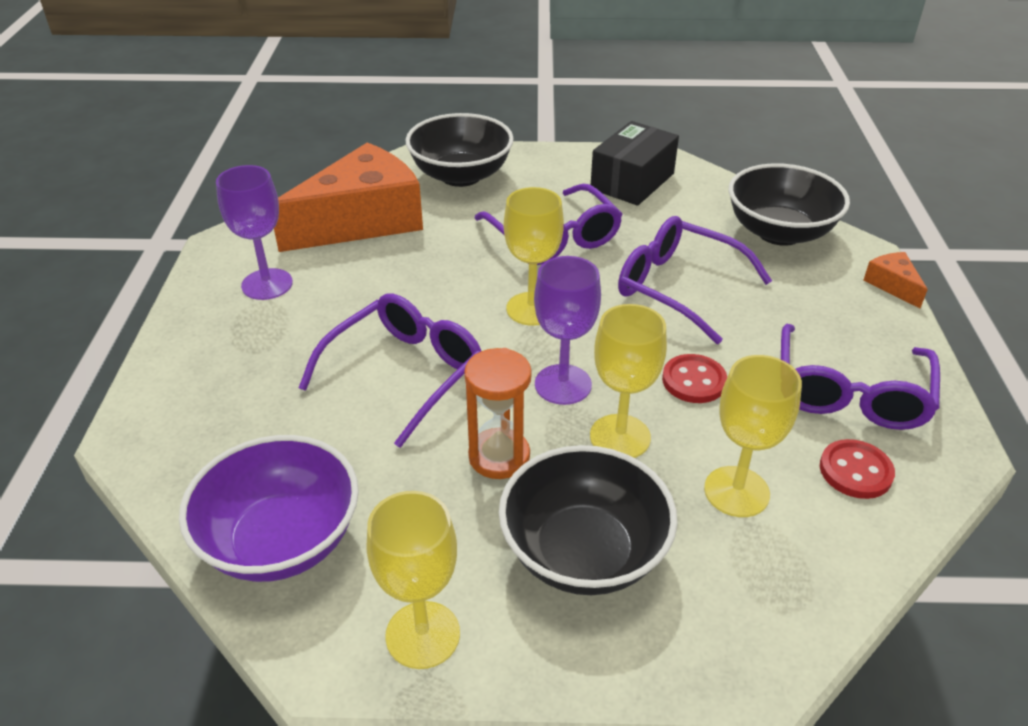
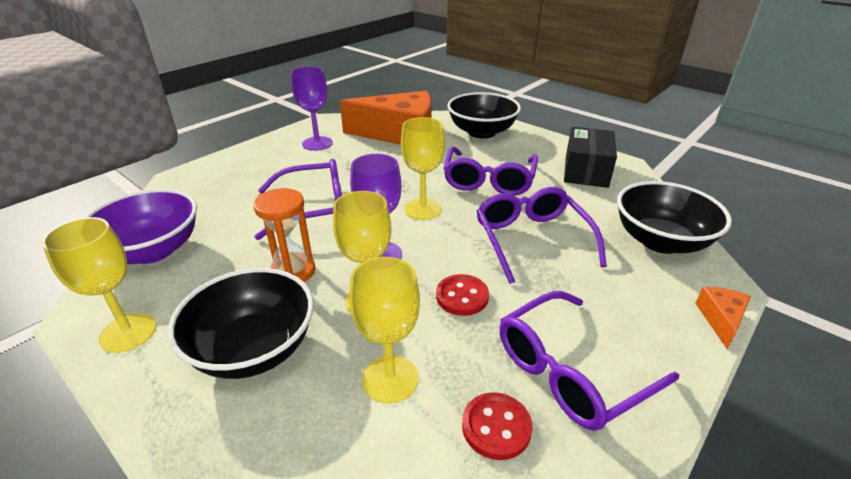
camera: 40 degrees right, 5 degrees down
black box [591,121,679,206] -> black box turned 60 degrees counterclockwise [564,127,617,188]

